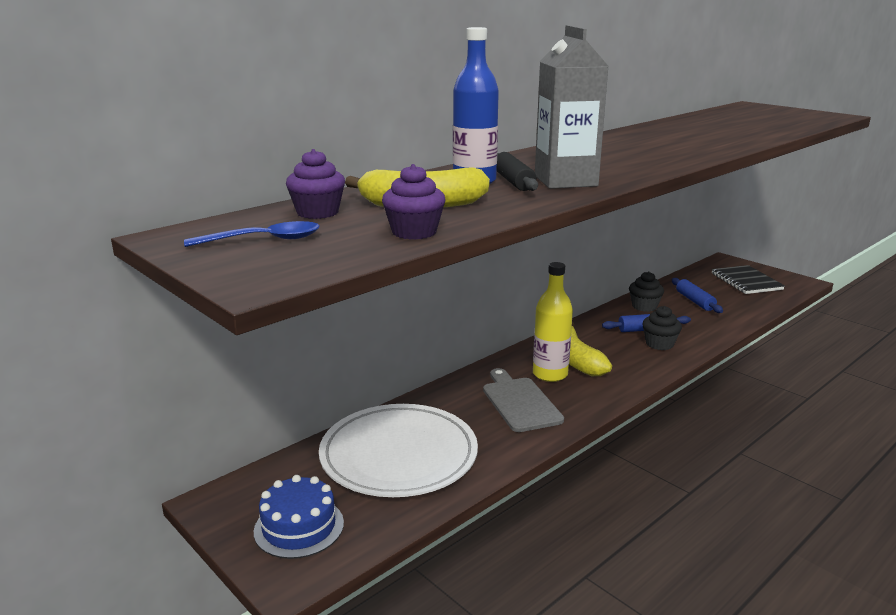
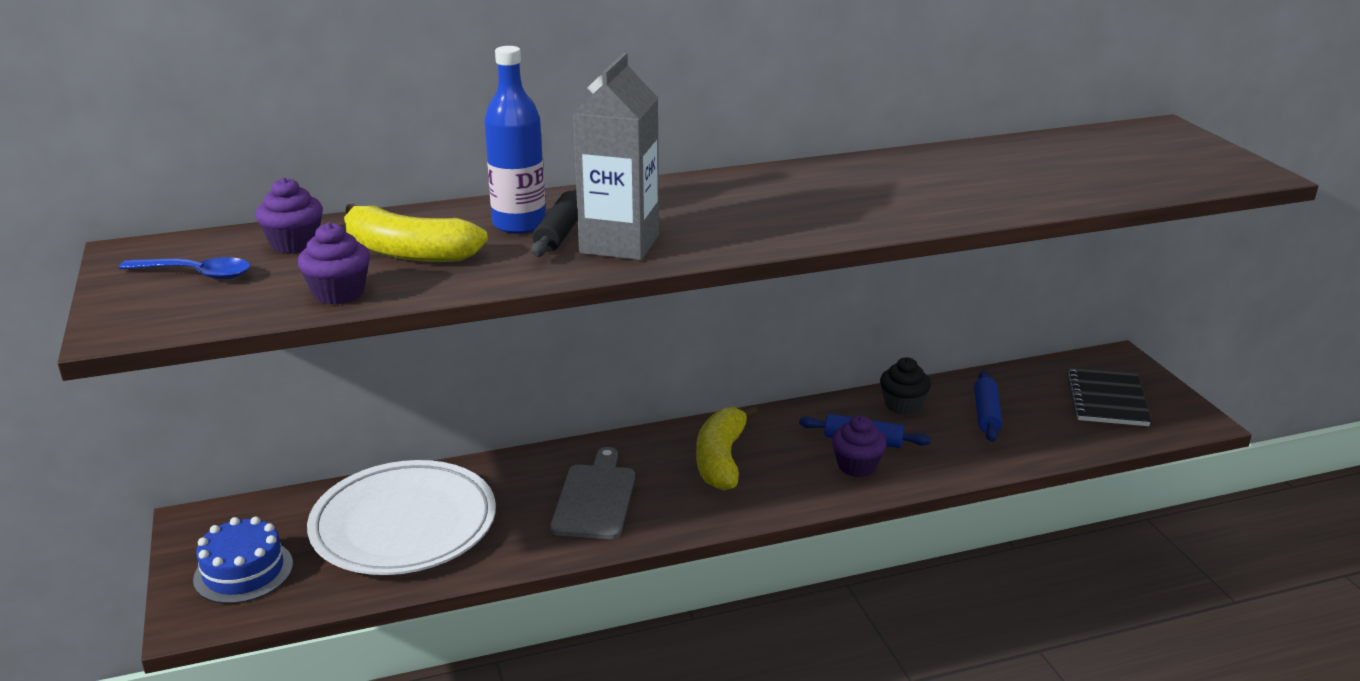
camera: 25 degrees right, 5 degrees up
yellow bottle [533,262,573,382] -> none
black cupcake [642,306,682,350] -> purple cupcake [832,415,887,477]

